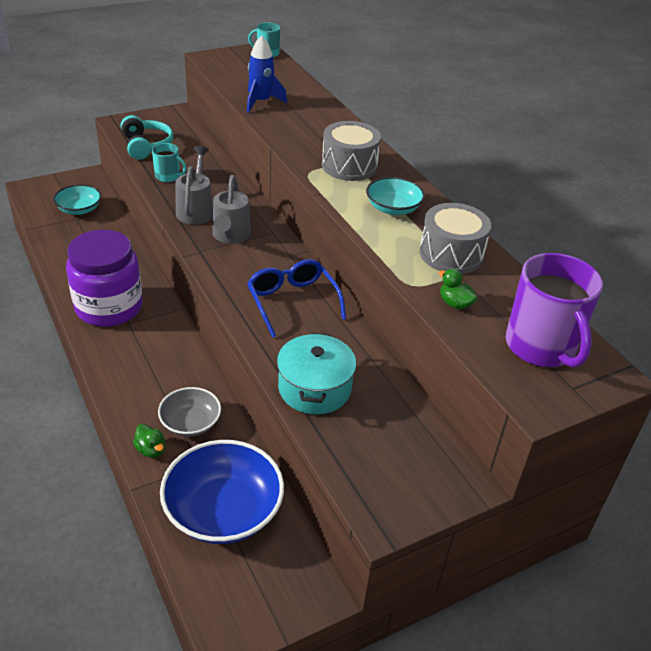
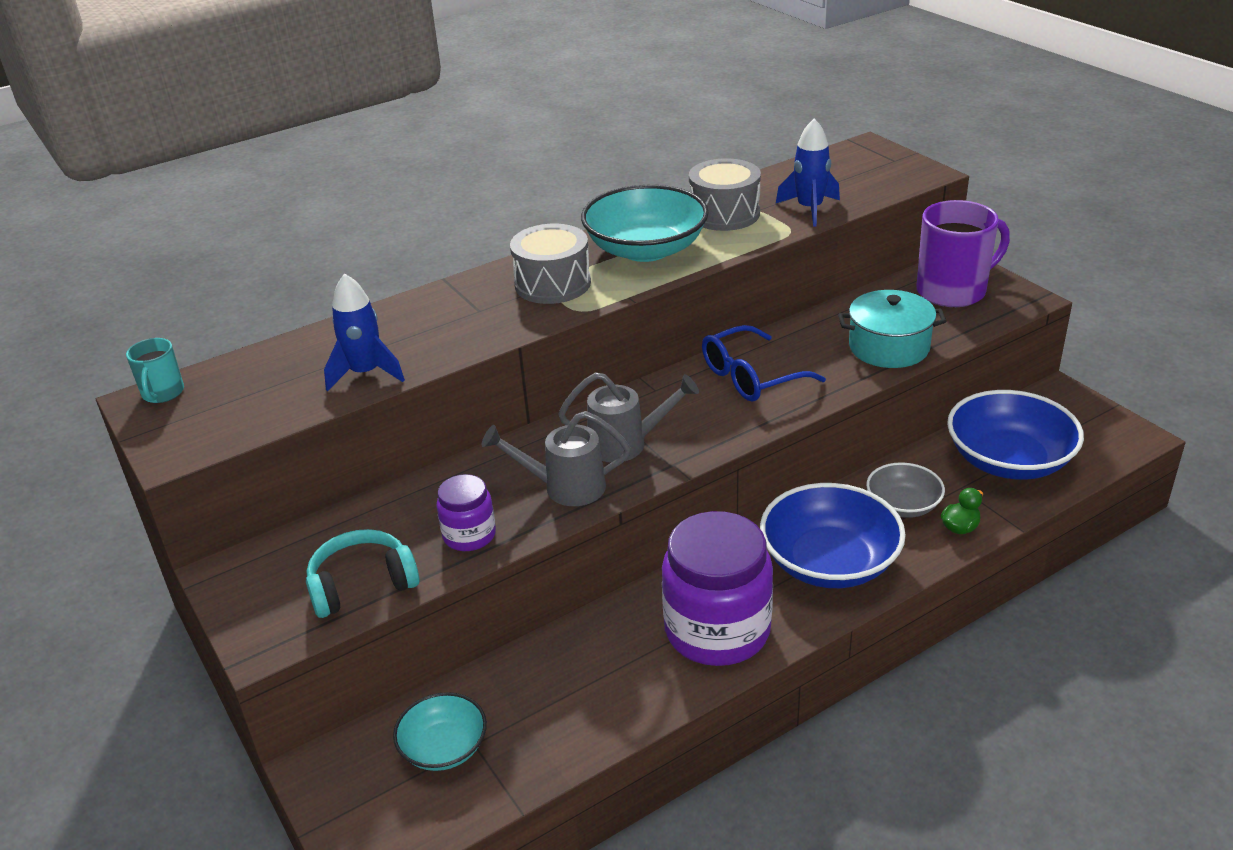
camera: 90 degrees left, 5 degrees down
turquoise mug [152,143,186,182] -> purple jar [436,474,496,551]
turquoise bowl [366,177,425,215] -> turquoise bowl [581,185,709,262], size x1.76
green duck [439,268,477,309] -> blue rocket [776,119,840,227]
purple mug [506,253,603,368] -> purple mug moved to [917,200,1010,307]
none -> blue bowl [760,483,906,588]

